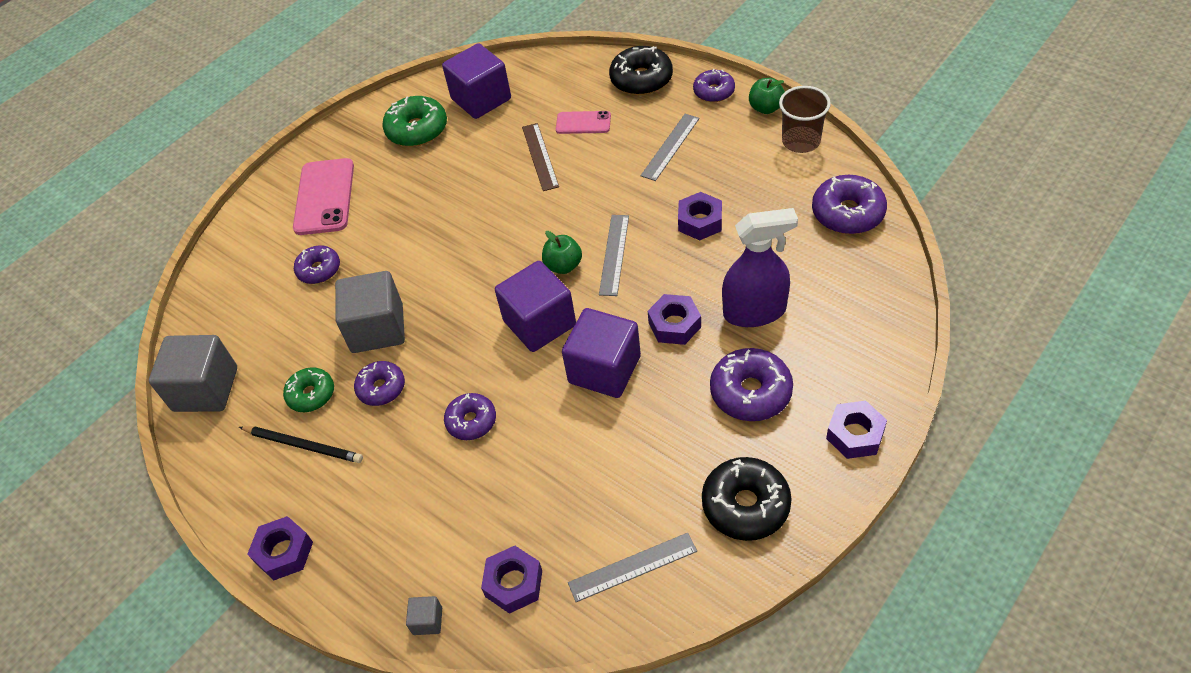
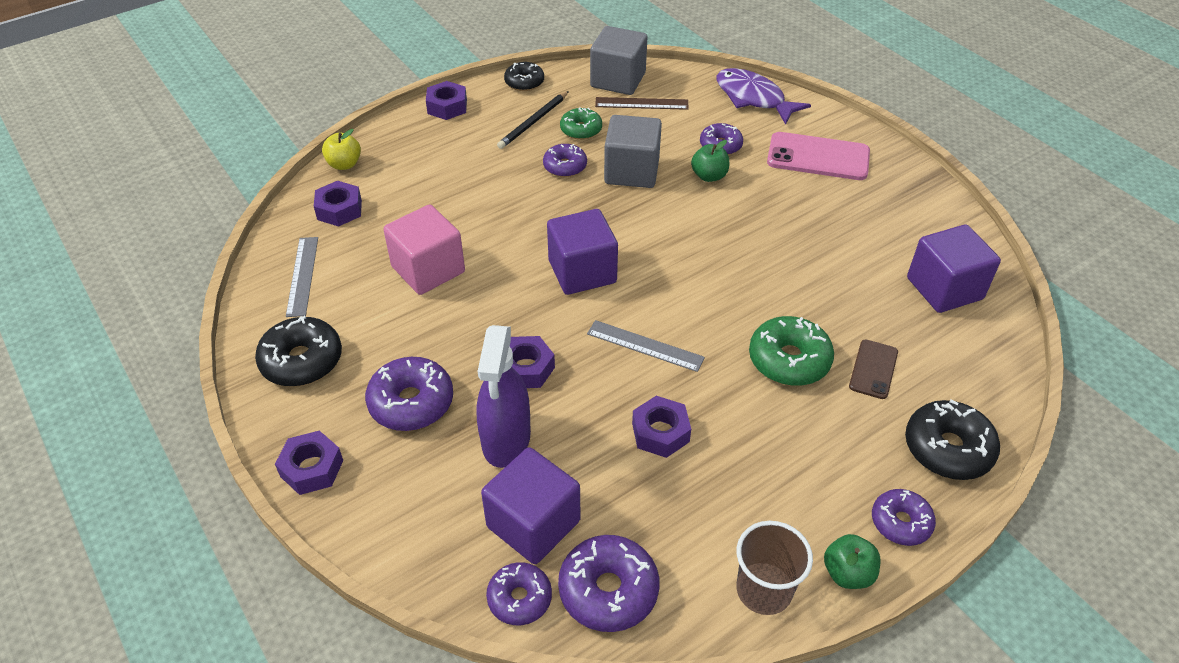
camera: 100 degrees right, 5 degrees down
green donut [382,96,447,147] -> green donut moved to [749,316,834,386]
grey cube [406,596,442,635] -> yellow apple [322,129,361,170]
purple donut [444,393,496,440] -> purple donut moved to [486,562,552,625]
brown ruler [522,123,559,191] -> brown ruler moved to [595,97,689,110]
green apple [542,231,582,274] -> green apple moved to [691,140,729,182]
pink phone [556,111,611,134] -> brown phone [849,339,898,399]
purple cube [562,308,641,398] -> purple cube moved to [481,447,581,564]
grey ruler [640,114,700,181] -> none
none -> pink cube [383,205,465,295]
none -> black donut [504,62,544,91]
none -> purple fish [716,68,811,125]

